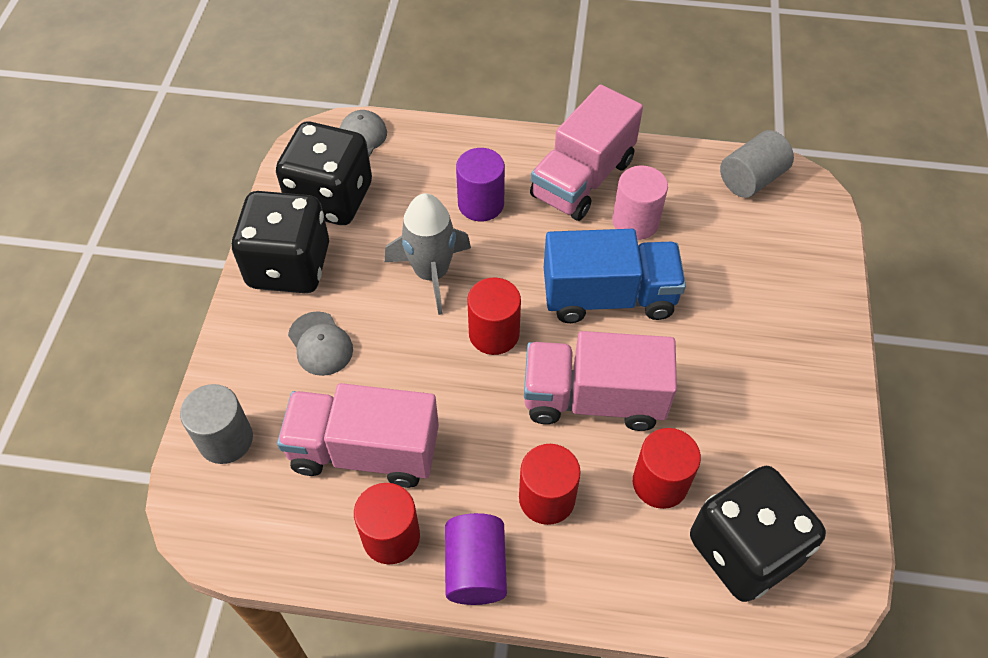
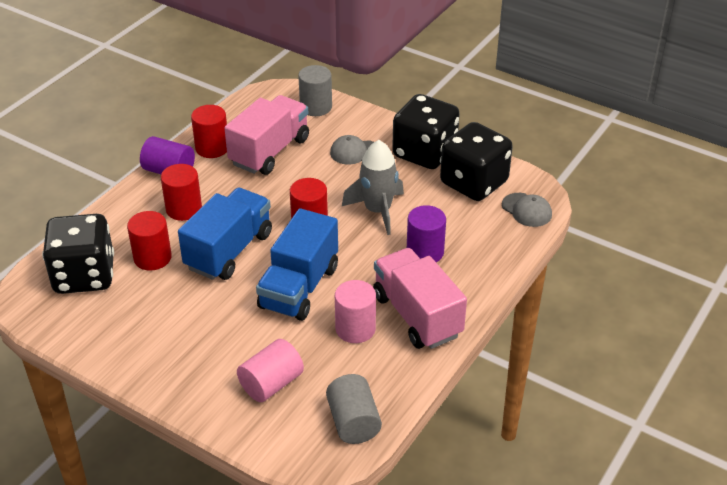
camera: 115 degrees right, 15 degrees down
pink truck [524,331,677,431] -> blue truck [178,188,272,280]
none -> pink cylinder [237,339,304,402]

